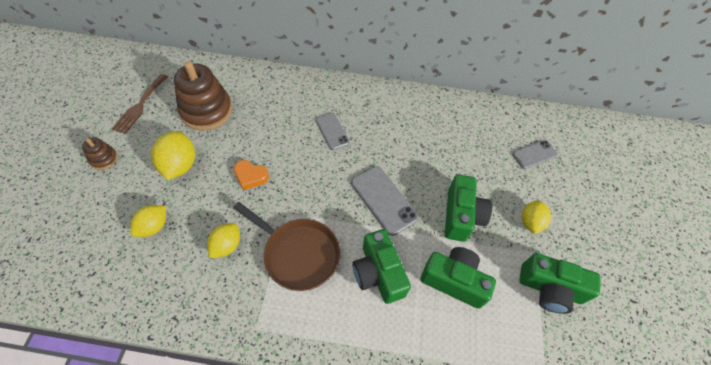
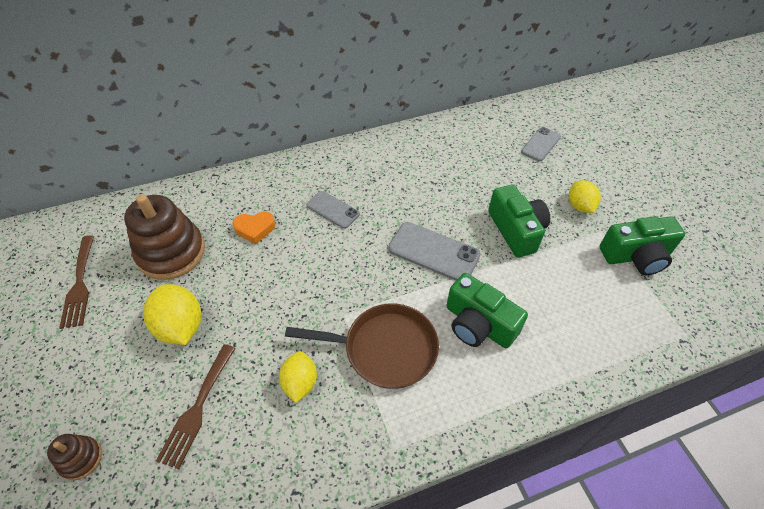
camera: 25 degrees left, 5 degrees down
brown stacking toy [82,137,118,170] -> brown stacking toy moved to [47,434,102,480]
yellow lemon [130,205,166,237] -> brown fork [156,344,236,469]
orange heart [234,160,269,190] -> orange heart moved to [232,211,275,244]
green camera [420,247,496,309] -> none

